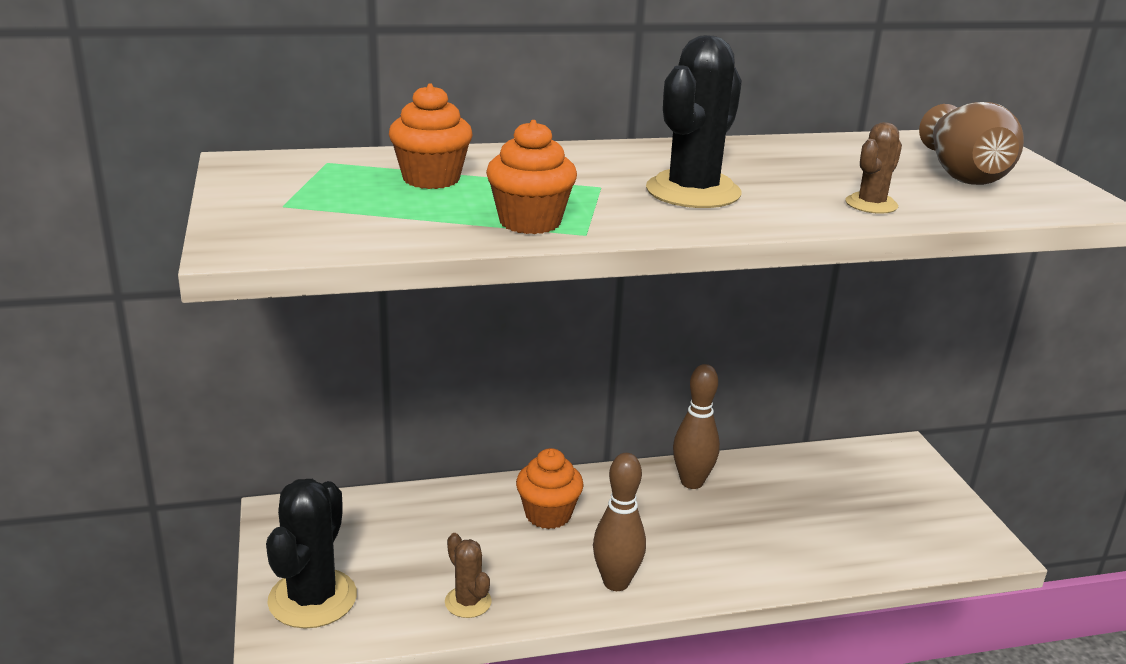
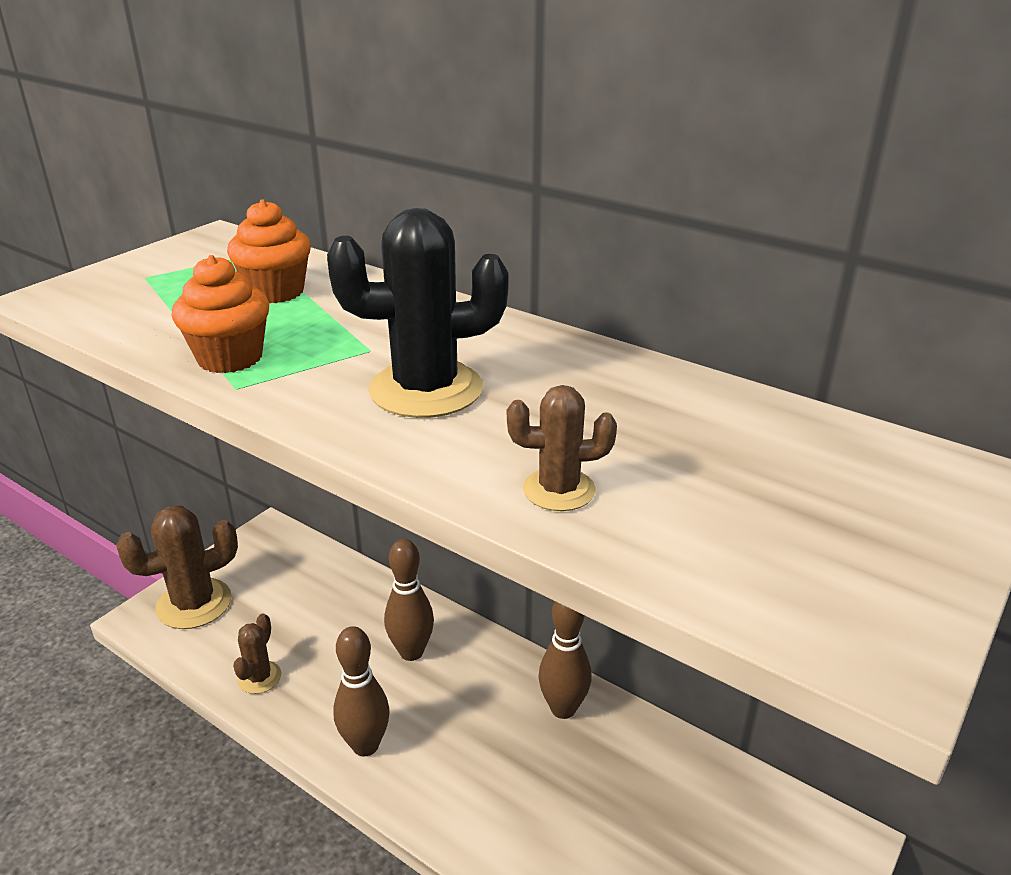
camera: 50 degrees right, 5 degrees up
black cactus [266,479,357,629] -> brown cactus [116,505,238,629]
orange cupcake [516,448,584,529] -> brown bowling pin [384,539,434,661]
brown vase [919,102,1024,185] -> none

